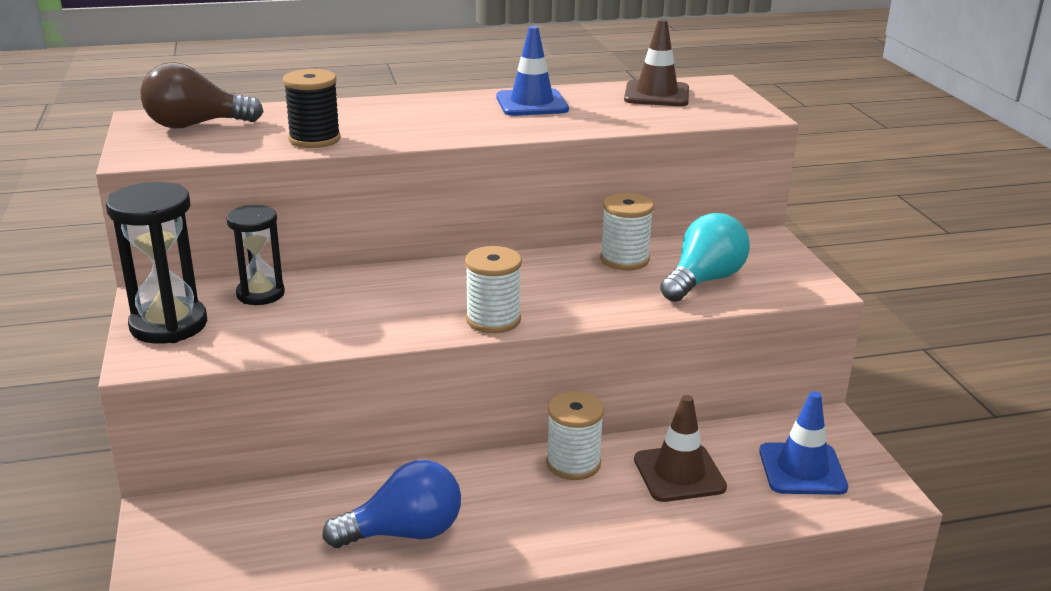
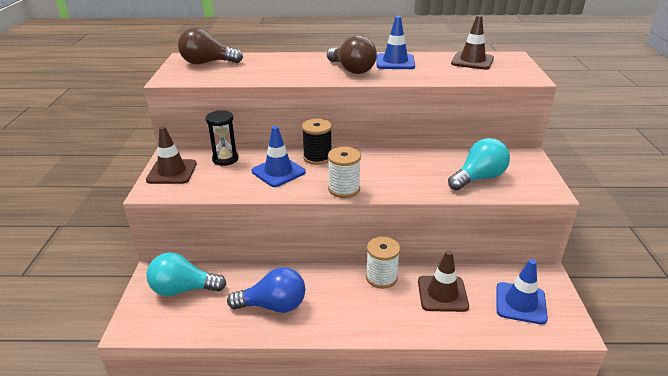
camera: 15 degrees right, 5 degrees up
black hourglass [106,182,207,344] -> brown traffic cone [146,126,197,184]
black spool [283,69,341,148] -> black spool moved to [302,118,332,165]
white spool [600,193,654,270] -> none
none -> turquoise light bulb [146,253,226,296]
none -> blue traffic cone [252,126,306,187]
none -> brown light bulb [327,35,377,74]

